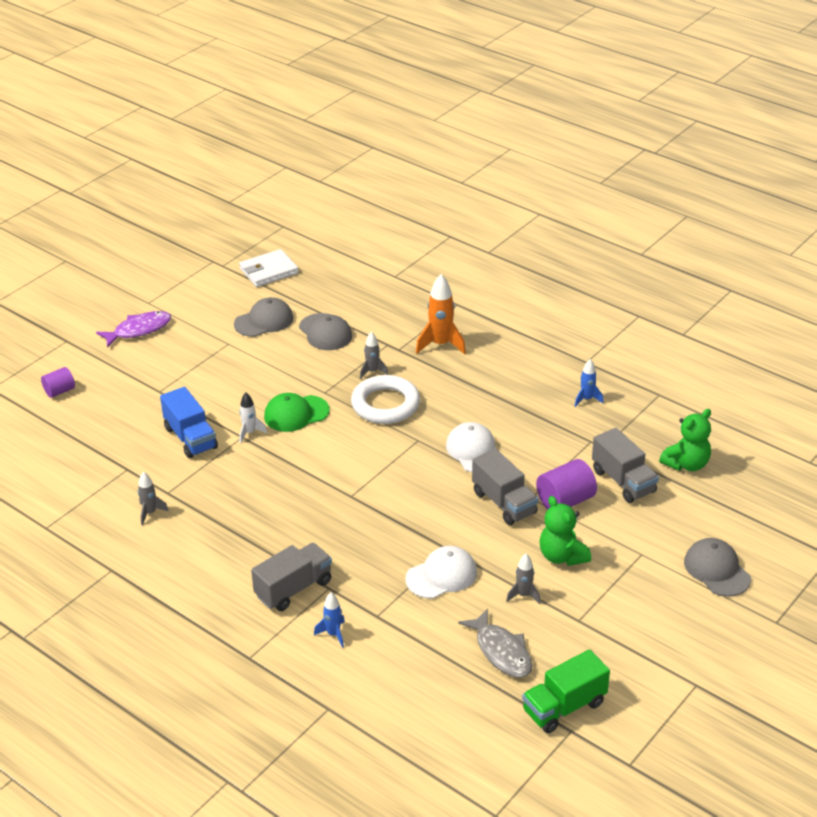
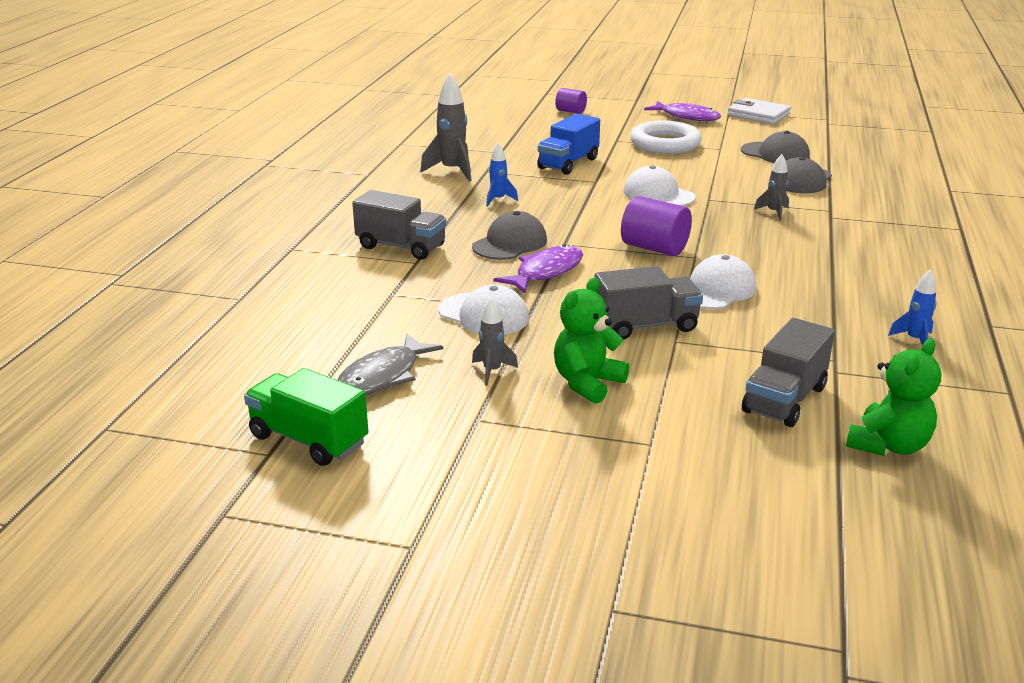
camera: 65 degrees right, 10 degrees down
grey rocket [138,472,169,525] -> grey rocket [420,73,471,181], size x1.75
white wallet [239,249,298,287] -> white wallet moved to [727,98,791,124]
white rocket [239,393,267,443] -> none
green cap [264,393,330,432] -> white cap [623,165,696,206]
blue rocket [314,593,345,648] -> blue rocket moved to [486,142,518,206]
white ring [351,375,420,424] -> white ring moved to [630,121,702,154]
orange rocket [416,274,466,355] -> none
grey truck [472,449,538,525] -> grey truck turned 135 degrees counterclockwise [595,266,703,340]
purple cylinder [536,459,597,509] -> purple cylinder moved to [621,196,692,256]
green teddy bear [659,409,711,471] -> green teddy bear turned 75 degrees counterclockwise [846,339,941,456]
grey cap [684,538,751,597] -> grey cap moved to [472,211,547,260]
none -> purple fish [493,244,583,293]

